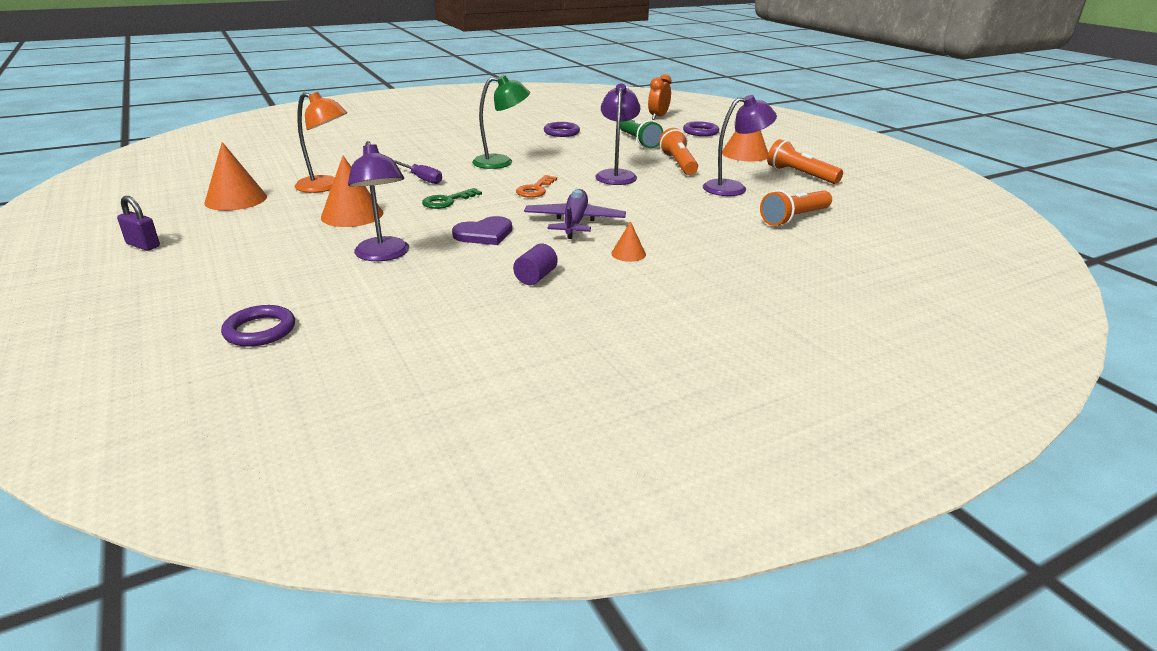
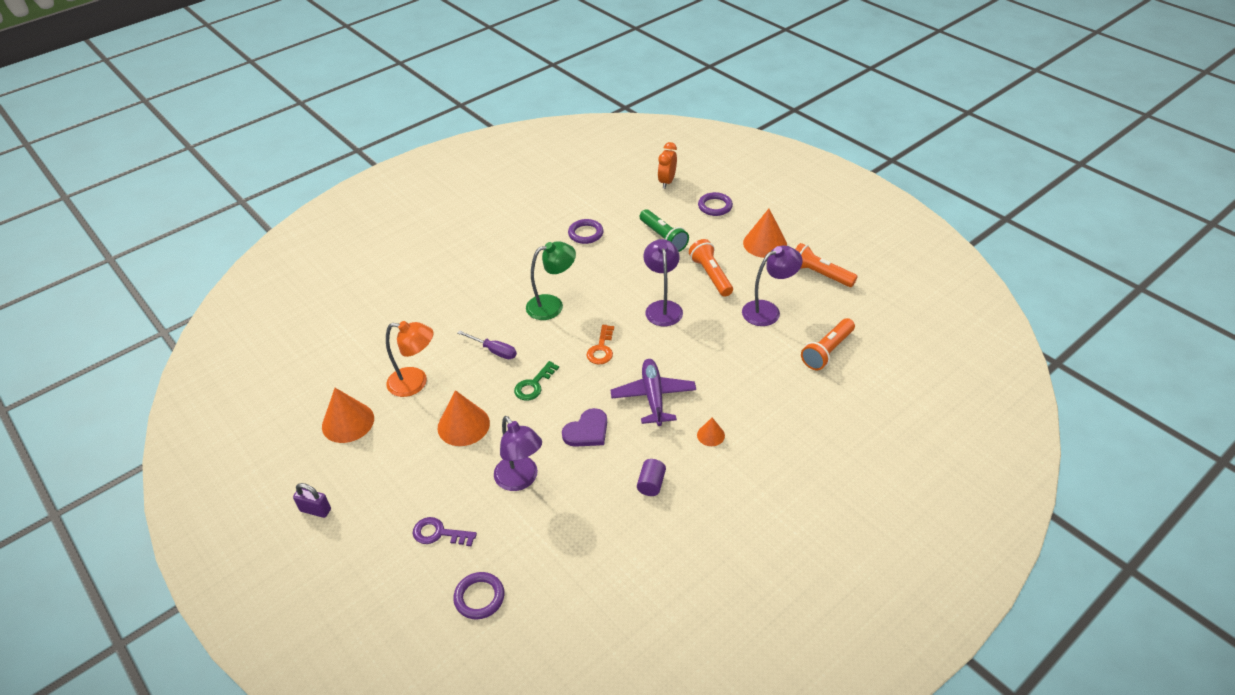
camera: 10 degrees left, 15 degrees up
none -> purple key [413,517,477,546]

